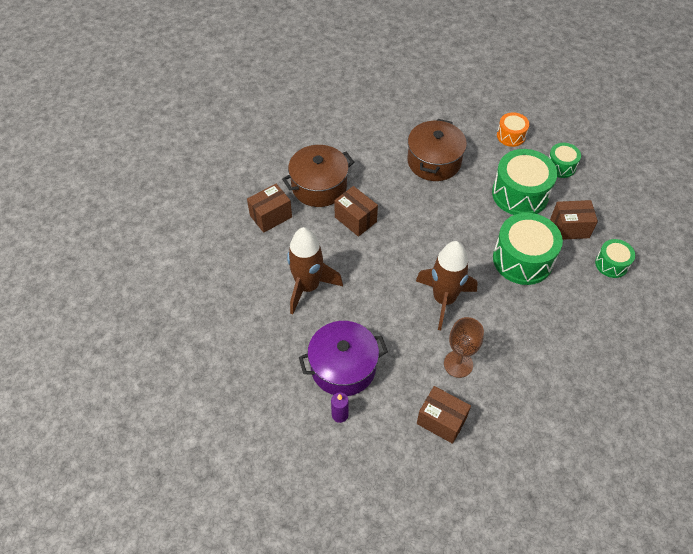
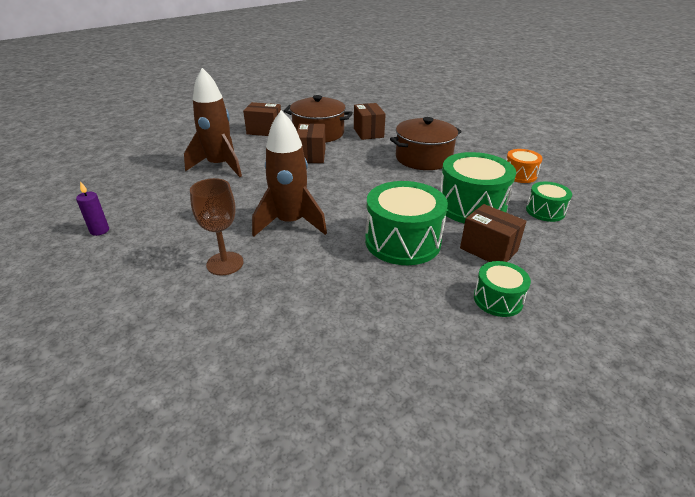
camera: 45 degrees right, 20 degrees down
purple pot [299,321,388,396] -> none
brown box [417,386,471,444] -> brown box moved to [354,103,386,140]

